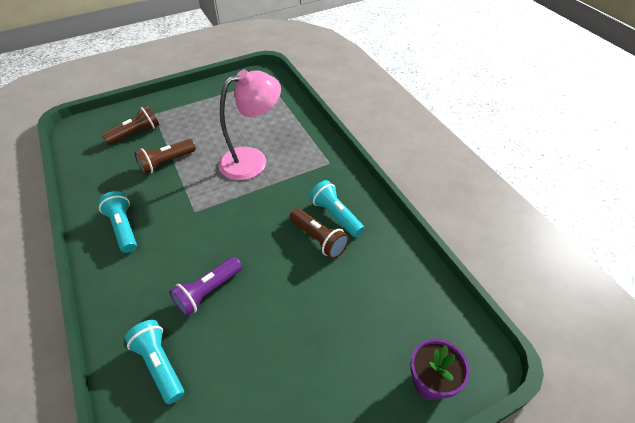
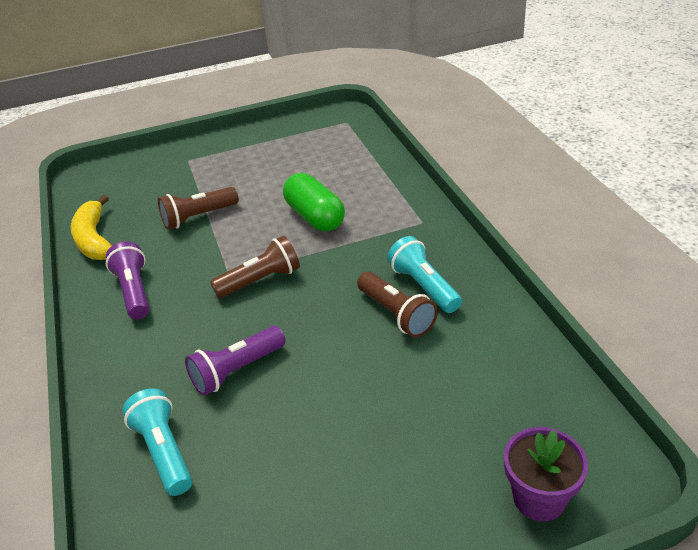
camera: 10 degrees right, 10 degrees down
turquoise flashlight [98,191,137,253] -> purple flashlight [106,241,149,319]
brown flashlight [102,105,159,145] -> brown flashlight moved to [210,236,300,298]
pink lamp [219,69,281,180] -> green capsule [283,173,345,231]
none -> yellow banana [71,195,112,260]

